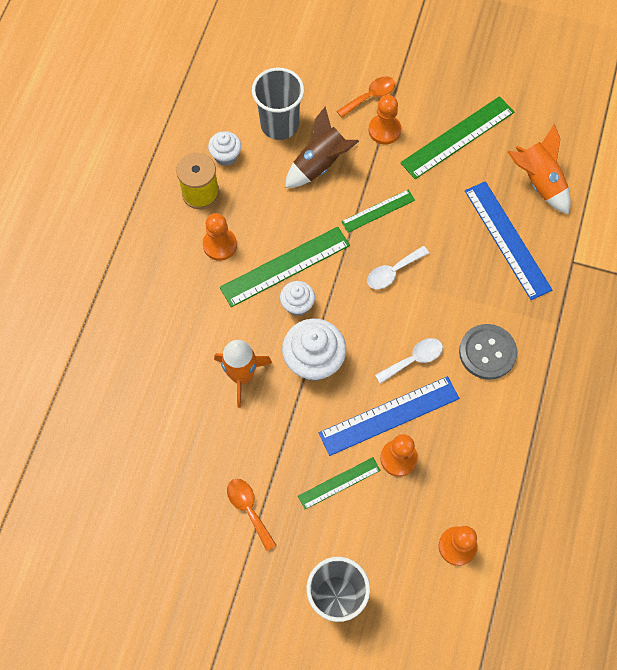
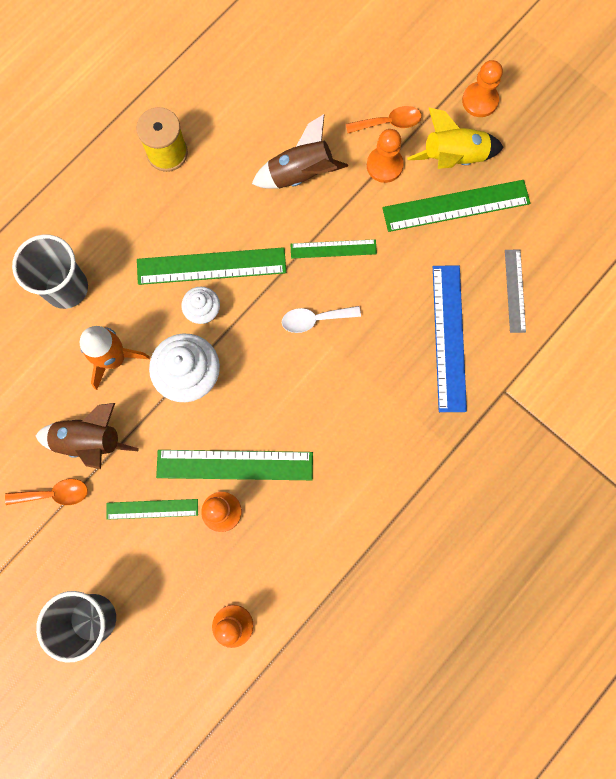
camera: 25 degrees right, 10 degrees up
orange pawn [203,213,237,261] -> orange pawn moved to [462,60,503,117]
white cupcake [208,131,241,166] -> none
orange spoon [227,479,277,551] -> orange spoon turned 90 degrees clockwise [5,479,88,505]
grey cup [252,68,304,140] -> grey cup moved to [12,234,88,309]
blue ruler [319,376,459,456] -> green ruler [156,450,313,480]
white spoon [375,338,443,384] -> none
grey button [459,324,517,380] -> none
orange rocket [508,124,571,214] -> grey ruler [505,250,526,333]
none -> brown rocket [36,403,139,469]
none -> yellow rocket [407,107,504,169]

